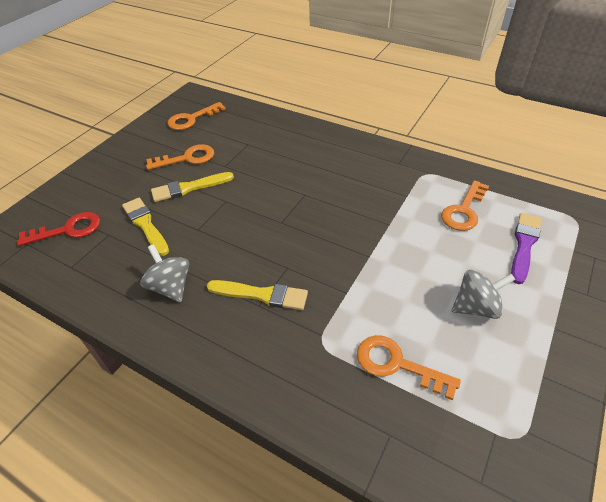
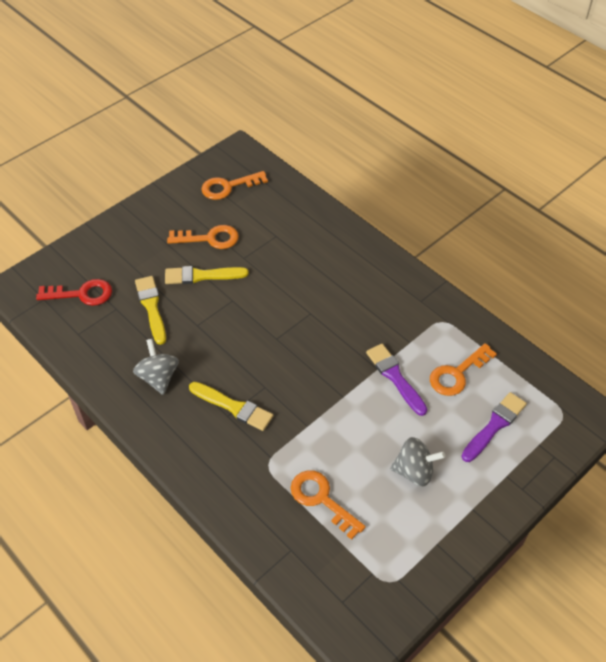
camera: 15 degrees right, 5 degrees up
none -> purple brush [366,344,427,416]

